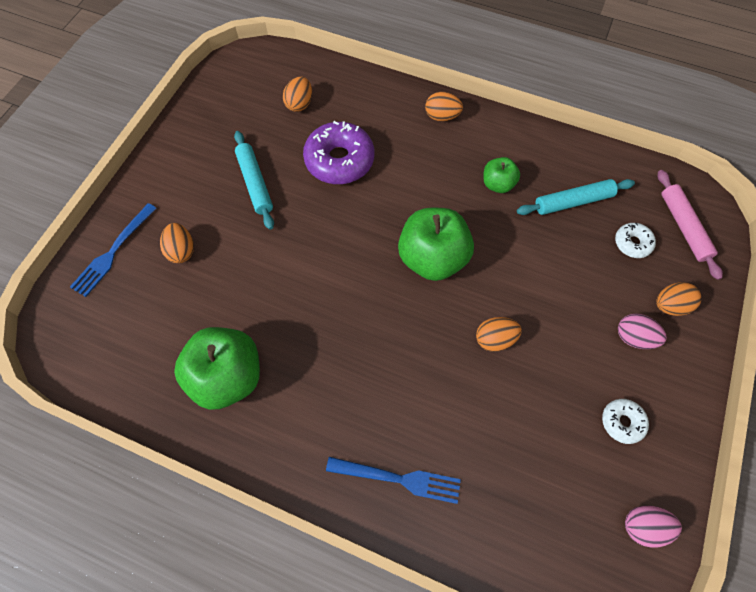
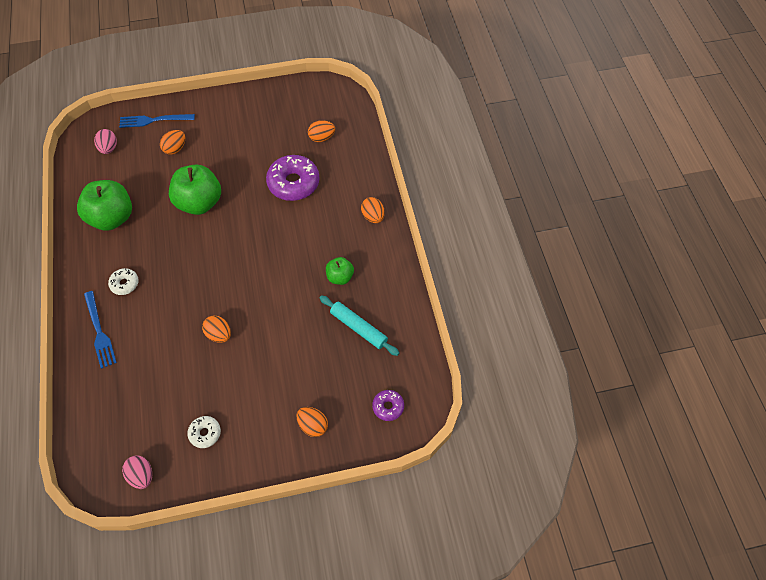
camera: 55 degrees right, 5 degrees down
turquoise rolling pin [234,131,274,230] -> none
green apple [398,208,474,281] -> green apple moved to [169,165,221,215]
white donut [615,223,656,258] -> white donut moved to [108,268,139,295]
pink egg [618,313,667,349] -> pink egg moved to [94,129,117,154]
pink rolling pin [658,170,723,280] -> purple donut [372,390,404,421]

